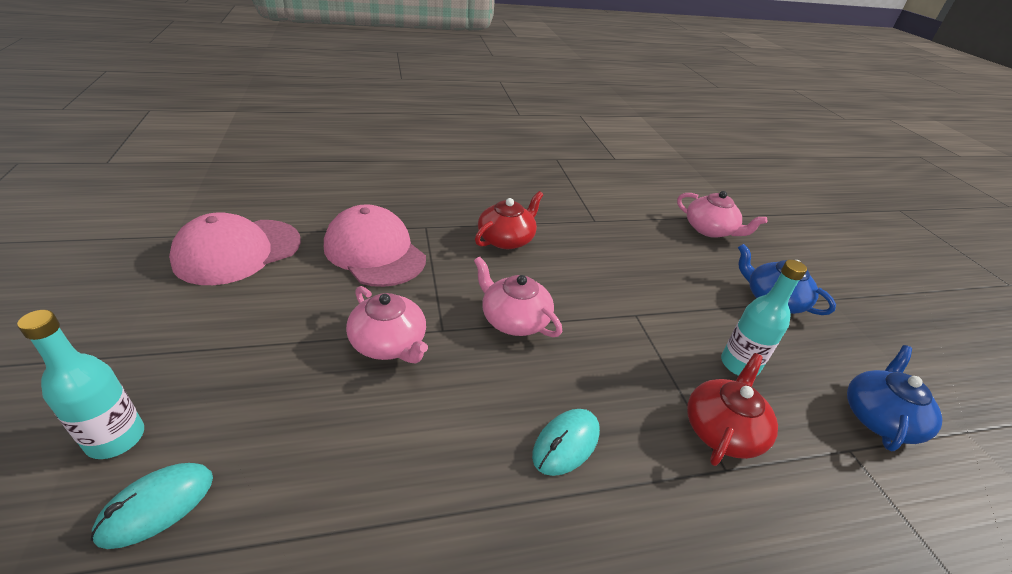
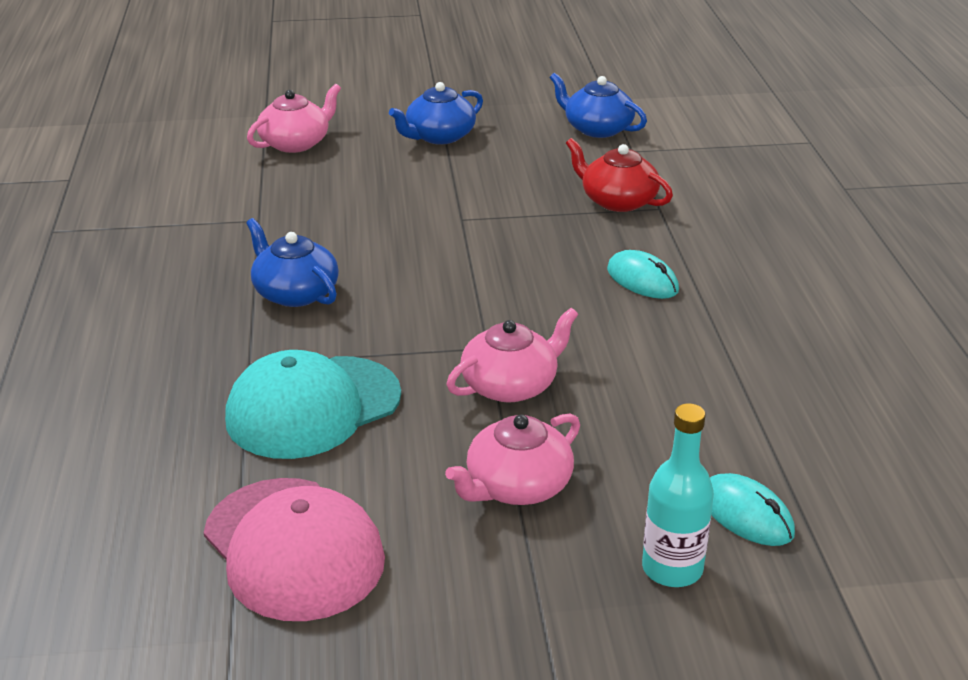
camera: 80 degrees left, 5 degrees down
pink cap [324,204,426,287] -> turquoise cap [225,350,401,459]
pink teapot [474,257,562,337] -> pink teapot moved to [445,413,580,505]
red teapot [475,191,543,249] -> blue teapot [246,218,339,307]
turquoise bottle [721,260,807,376] -> none

